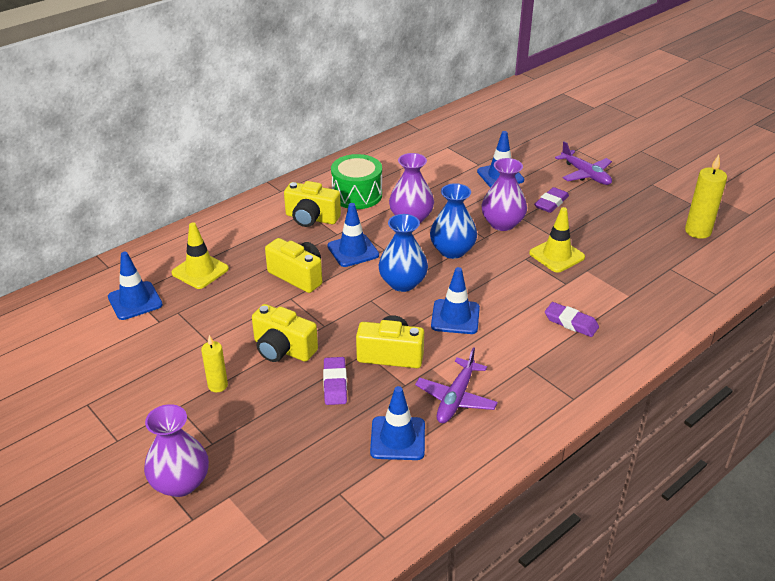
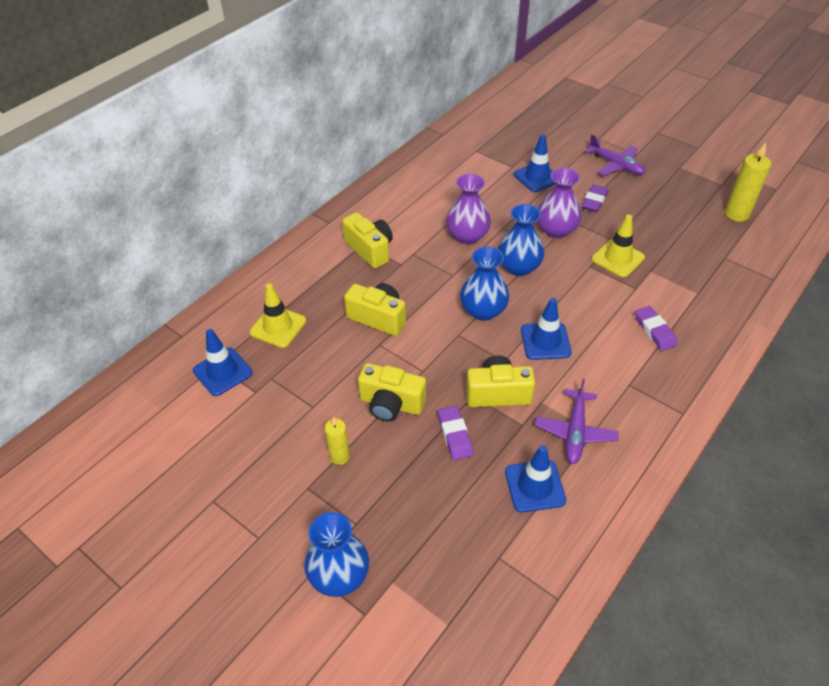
camera: 10 degrees left, 10 degrees up
purple vase [144,404,209,497] -> blue vase [304,512,369,597]
yellow camera [284,181,341,227] -> yellow camera turned 135 degrees counterclockwise [342,212,393,269]
blue traffic cone [327,203,379,267] -> none
green drum [331,154,382,209] -> none
purple eraser [545,302,599,337] -> purple eraser turned 45 degrees clockwise [635,306,677,351]

